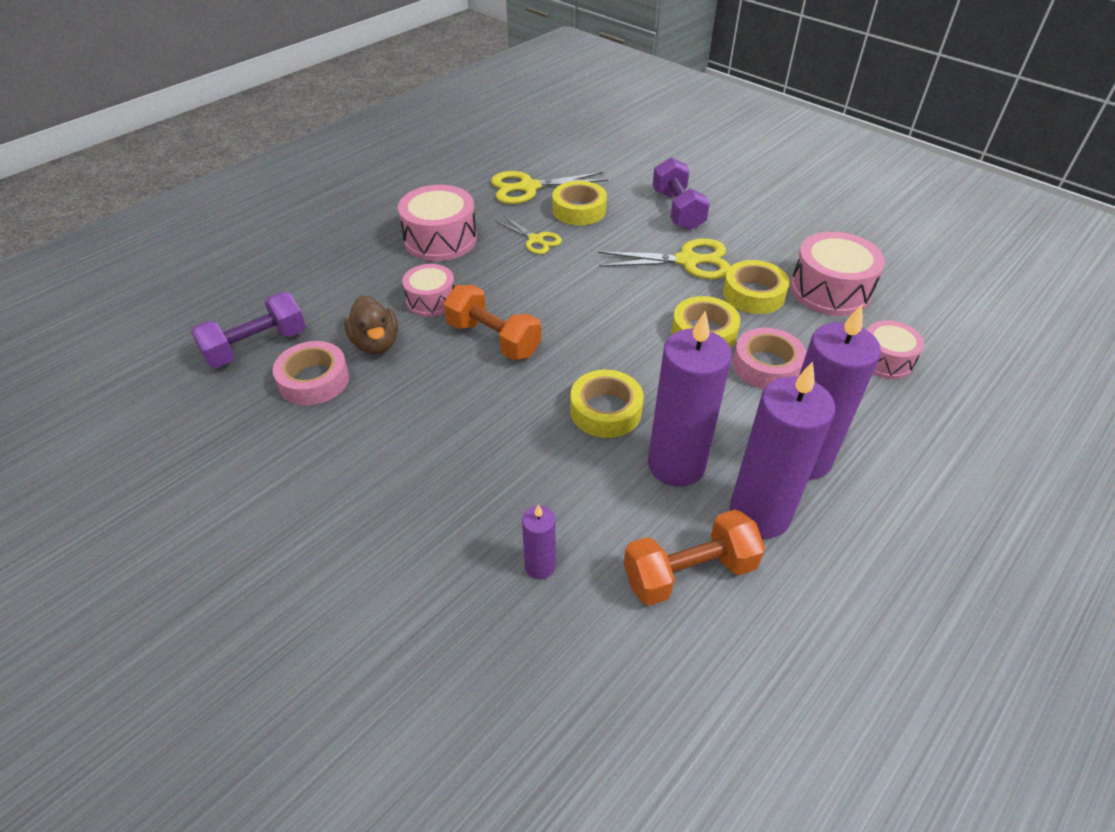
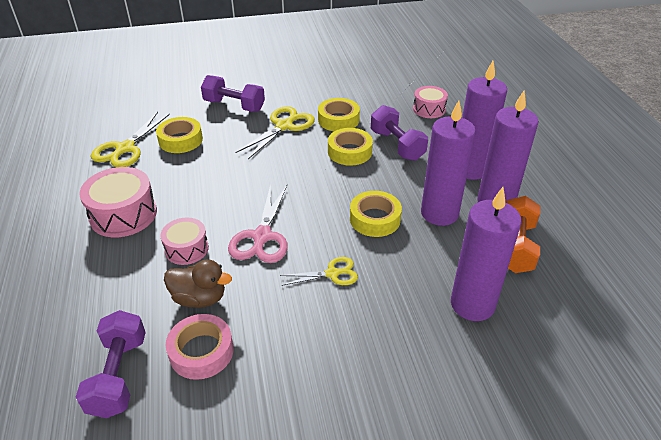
camera: 55 degrees left, 5 degrees down
orange dumbbell [444,285,541,360] -> pink scissors [228,184,288,263]
yellow scissors [495,216,562,254] -> yellow scissors moved to [280,257,358,286]
purple candle [522,505,556,580] -> purple candle [451,187,522,321], size x2.09
pink tape [733,327,806,389] -> purple dumbbell [371,105,428,161]
pink drum [790,232,885,316] -> none

